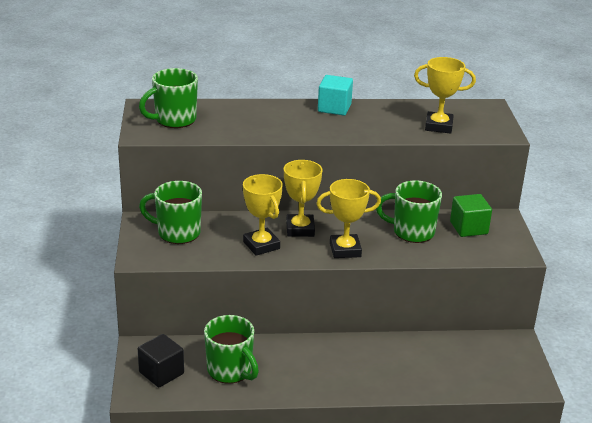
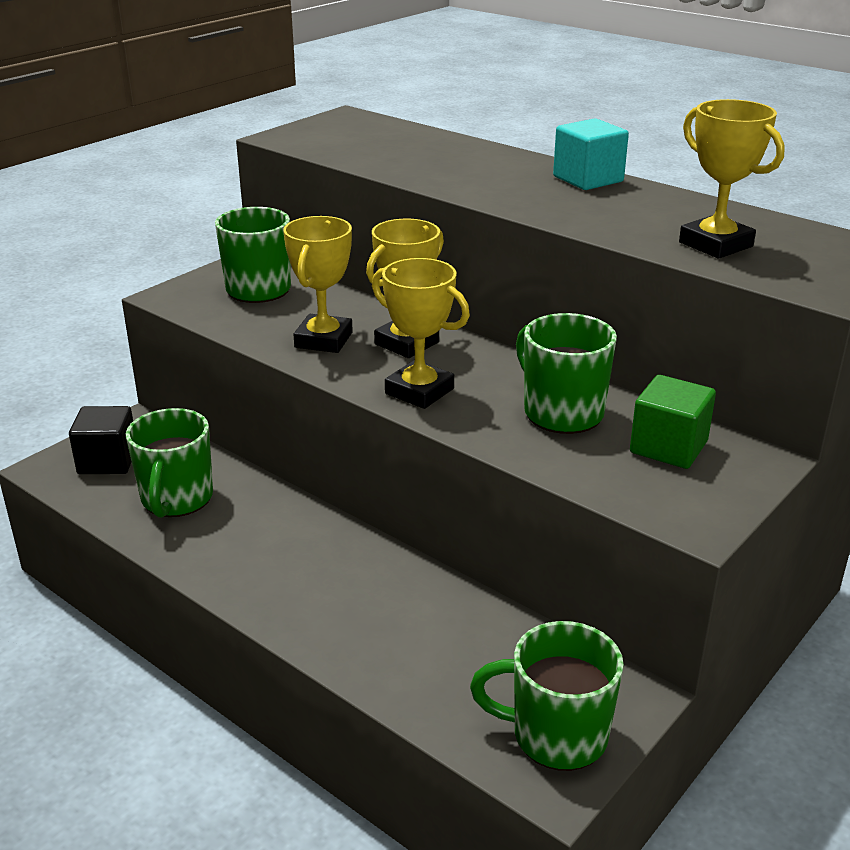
camera: 45 degrees right, 0 degrees up
green mug [139,68,198,128] -> green mug moved to [470,621,624,771]

